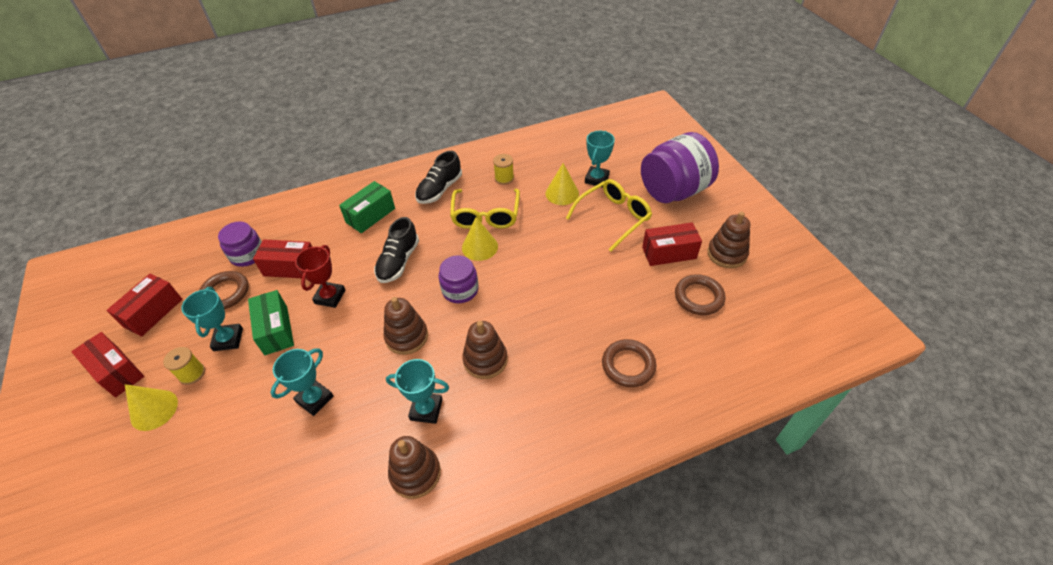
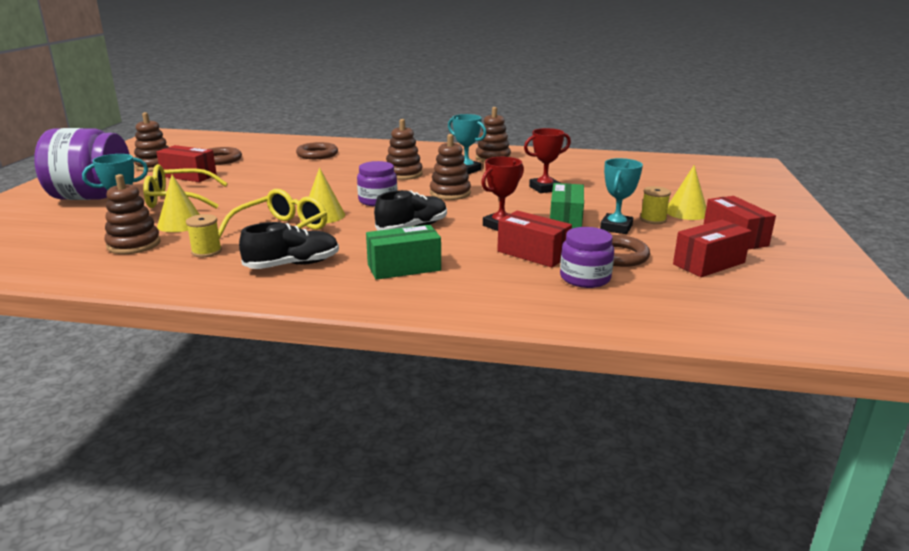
camera: 150 degrees left, 25 degrees down
turquoise trophy [271,348,334,416] -> red trophy [524,128,571,193]
none -> brown stacking toy [104,174,161,254]

